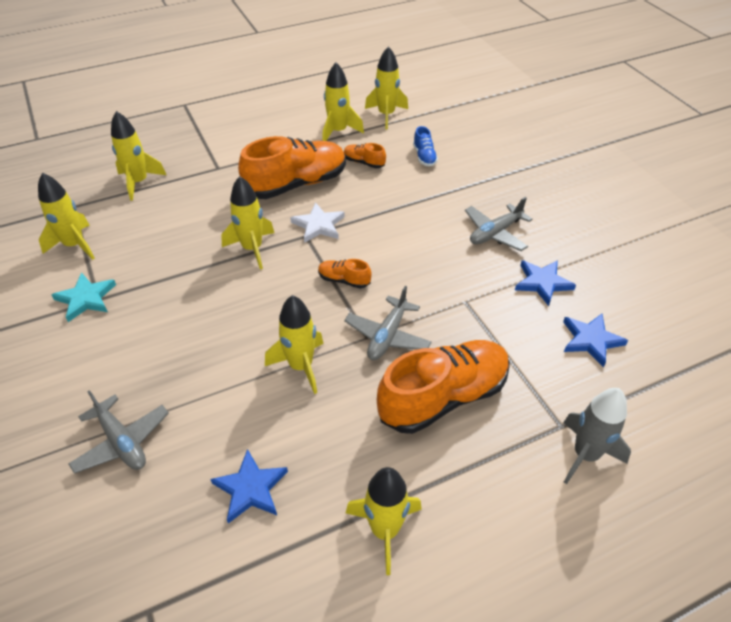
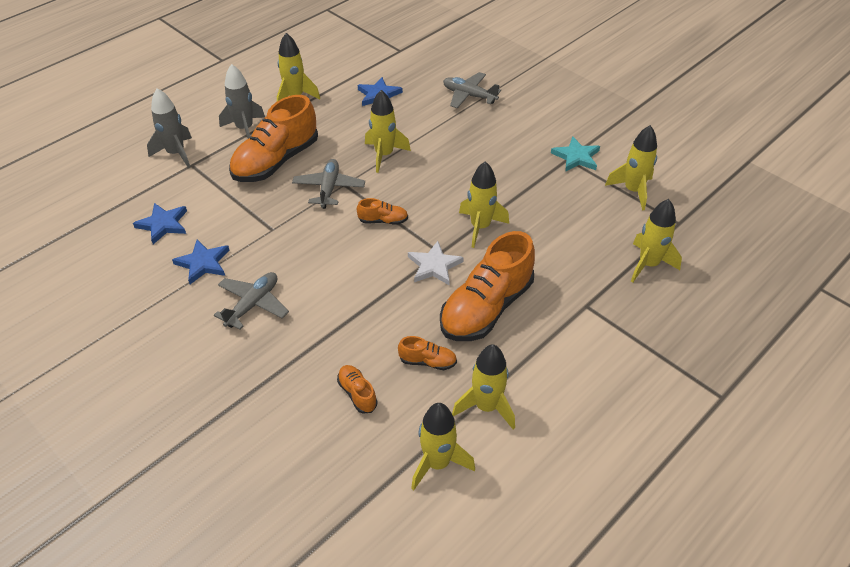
camera: 160 degrees right, 0 degrees up
blue shoe [413,126,438,167] -> orange shoe [337,365,377,414]
none -> grey rocket [219,64,265,139]

